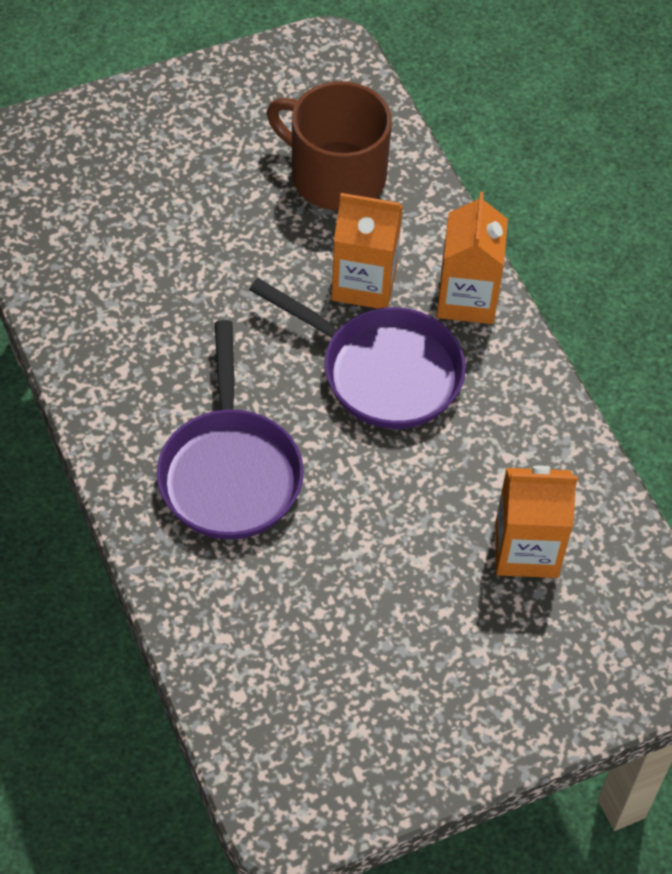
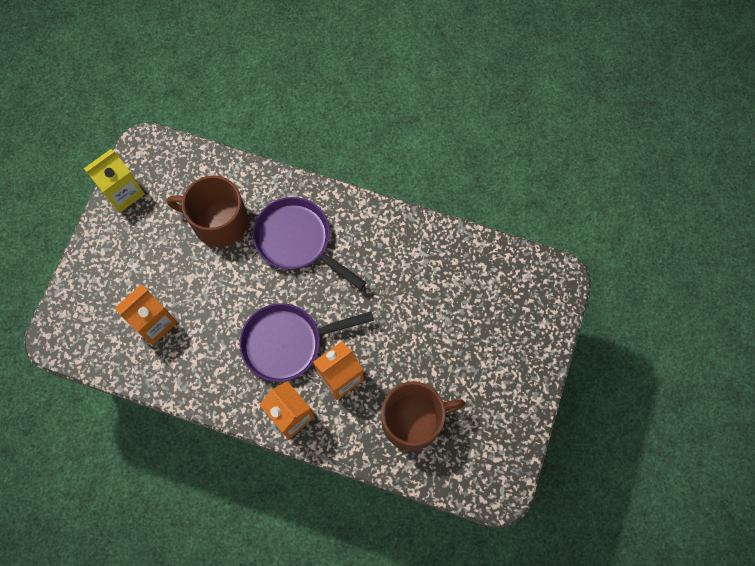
camera: 135 degrees right, 15 degrees up
none -> yellow carton [84,149,145,213]
none -> brown mug [167,175,248,247]

